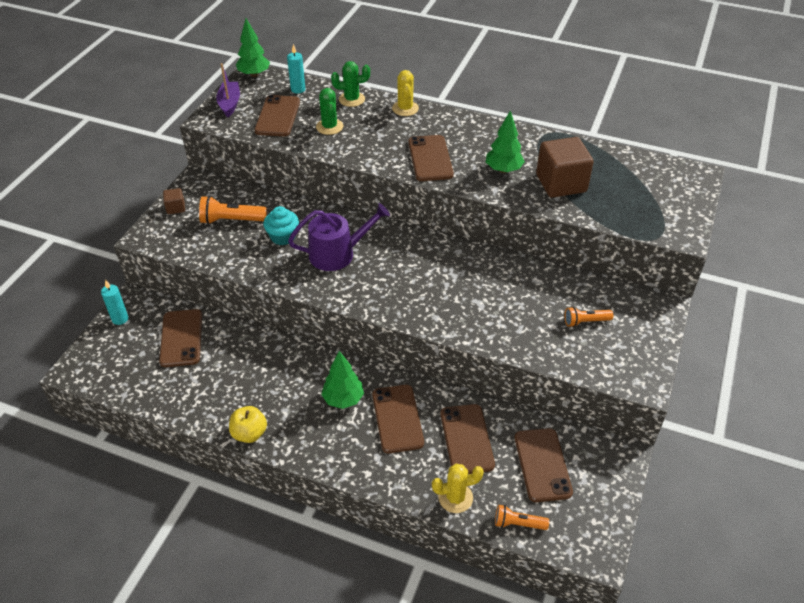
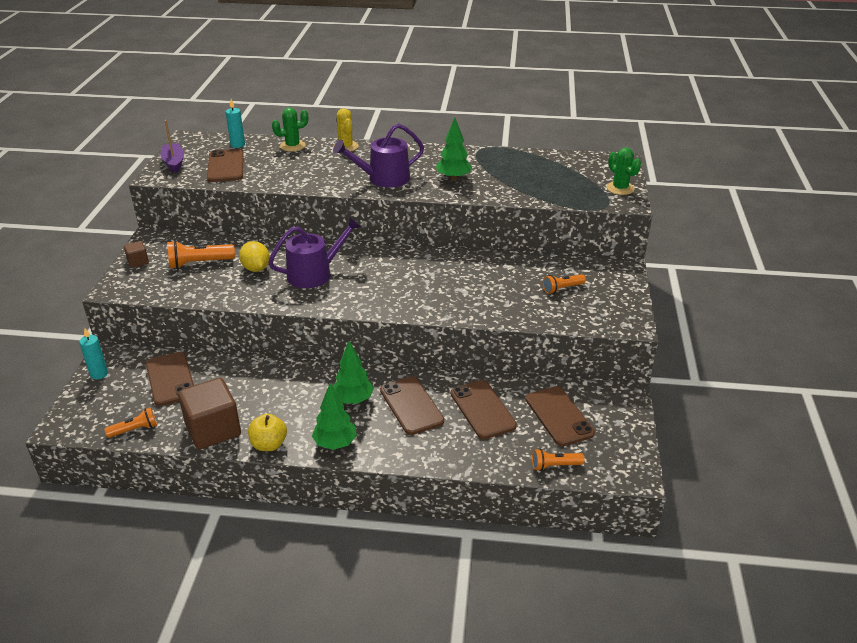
camera: 15 degrees left, 10 degrees down
green tree [236,18,270,77] -> green tree moved to [312,383,357,450]
turquoise cupcake [263,206,299,245] -> yellow lemon [239,241,270,272]
green cactus [316,88,343,135] -> green cactus moved to [607,147,641,195]
brown phone [408,135,454,181] -> purple watering can [333,123,424,188]
yellow cactus [432,464,484,513] -> none
brown cube [536,137,594,198] -> brown cube moved to [178,378,241,449]
none -> orange flashlight [104,407,157,438]

